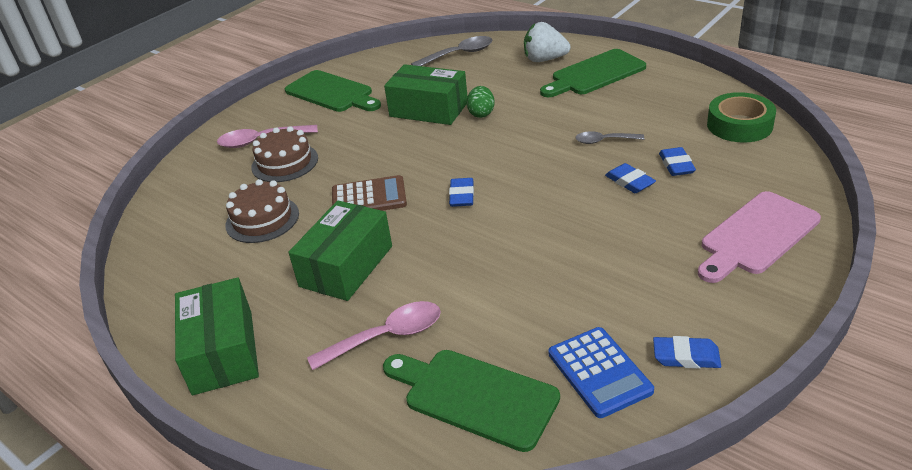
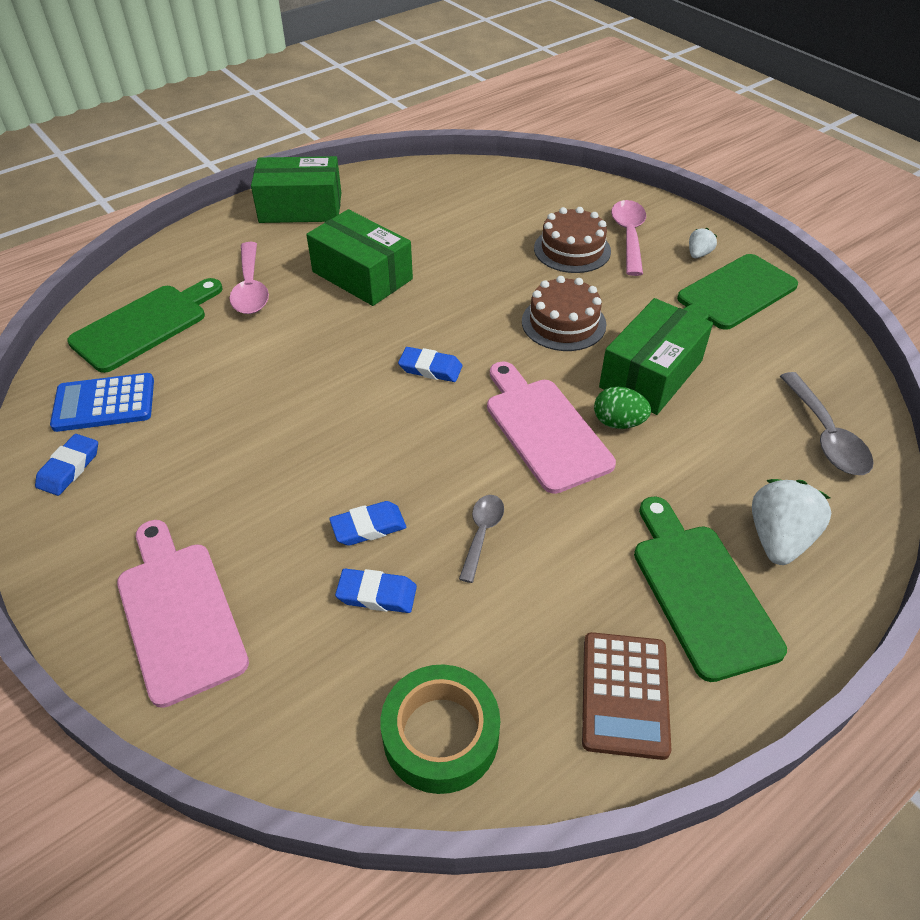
camera: 100 degrees right, 10 degrees up
brown cake [225,179,299,243] -> brown cake moved to [522,276,606,351]
brown calculator [332,175,407,211] -> brown calculator moved to [582,632,671,760]
none -> pink cutting board [487,361,616,494]
none -> white strawberry [689,228,717,258]

